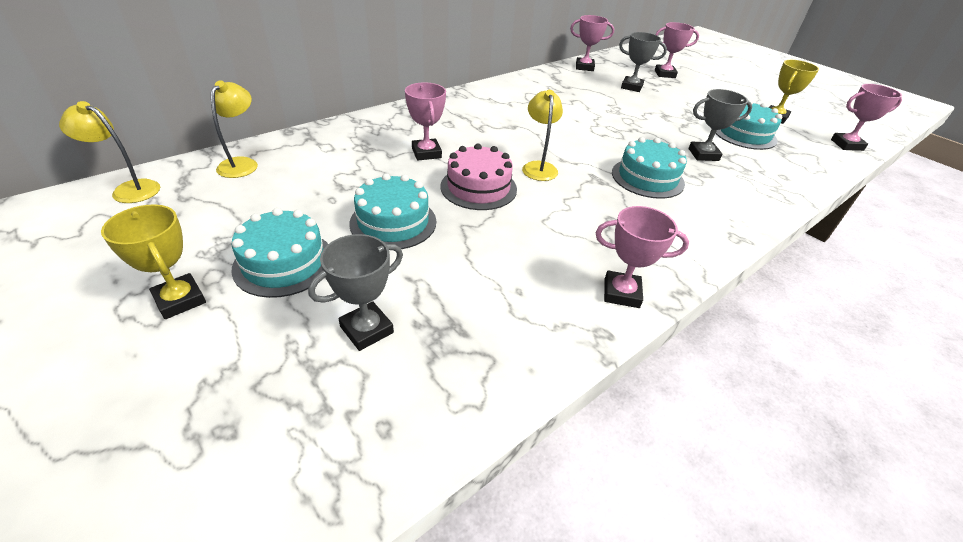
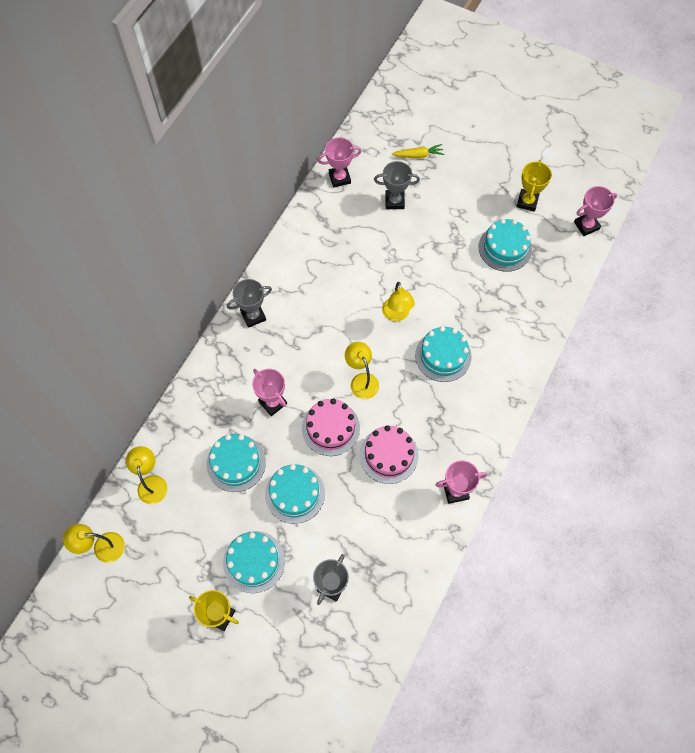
camera: 20 degrees left, 25 degrees up
pink trophy [655,22,699,78] -> yellow carrot [392,144,444,158]
grey trophy [688,89,752,161] -> grey trophy moved to [227,279,272,328]
none -> turquoise cake [207,434,266,492]
none -> pink cake [360,425,418,484]
none -> yellow lamp [382,282,415,321]

